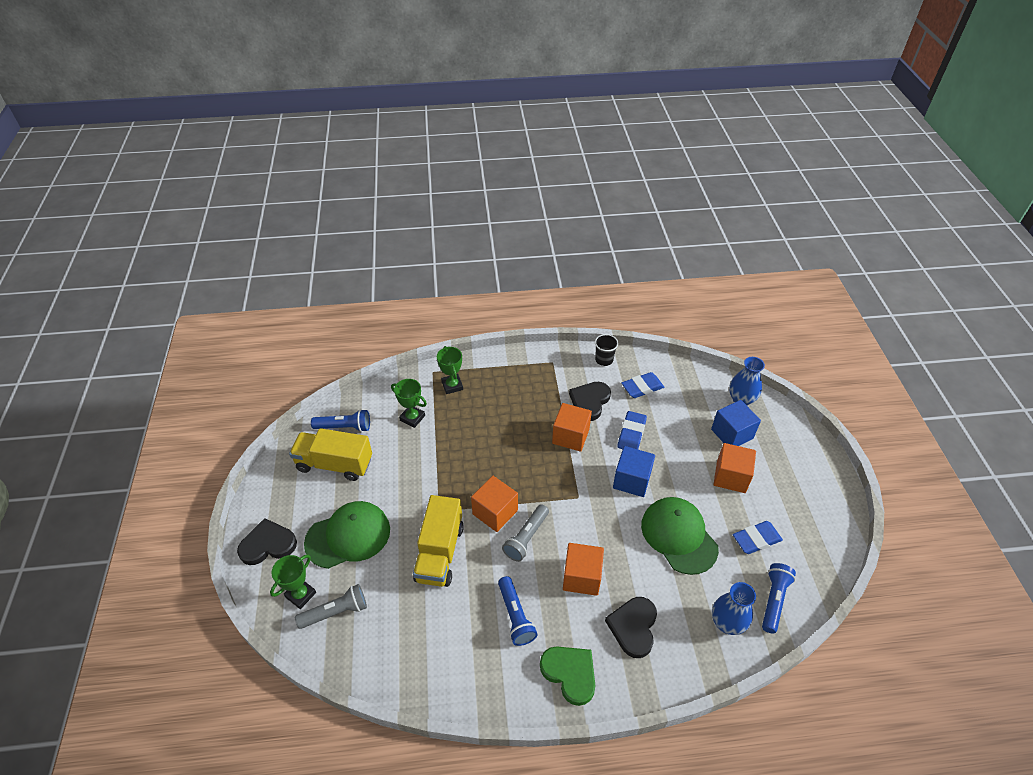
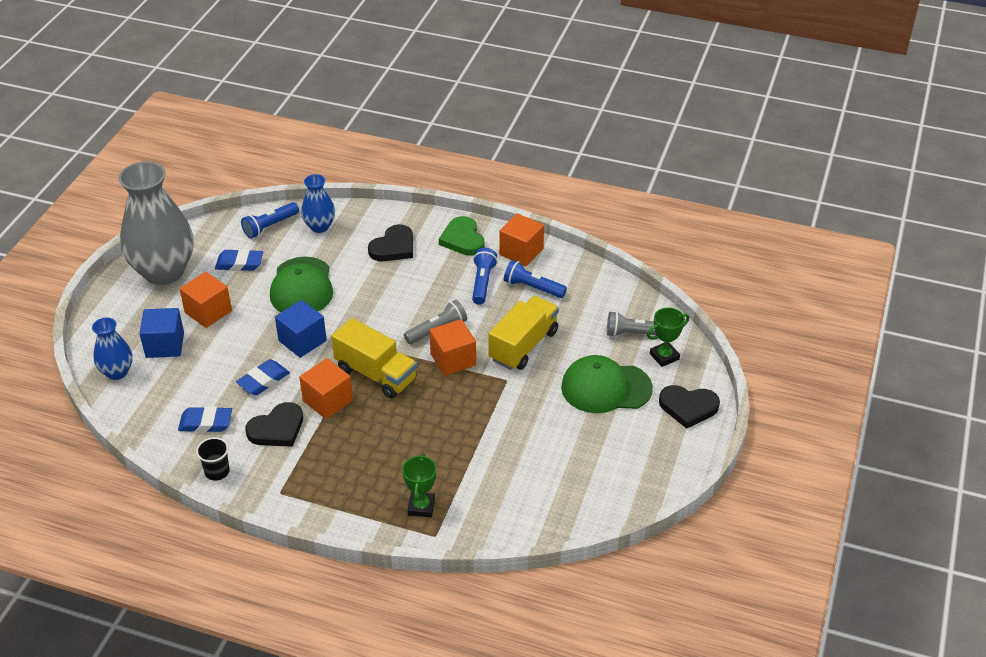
camera: 155 degrees left, 5 degrees down
yellow truck [289,428,372,481] -> yellow truck moved to [331,318,417,399]
blue flashlight [311,409,370,432] -> blue flashlight moved to [504,260,567,298]
green trophy [391,379,427,428] -> none
orange cube [563,543,604,596] -> orange cube moved to [499,213,544,266]
none -> grey vase [118,161,194,285]

